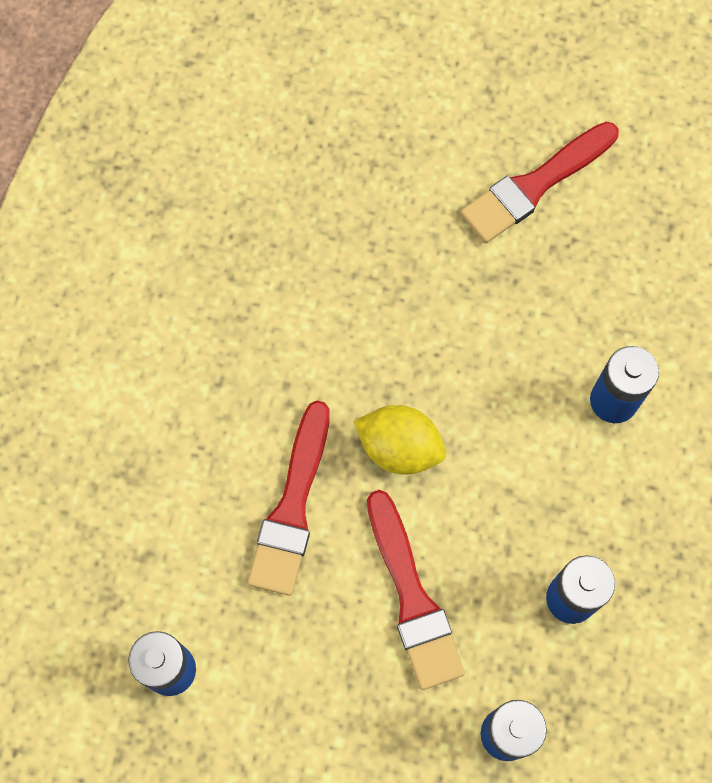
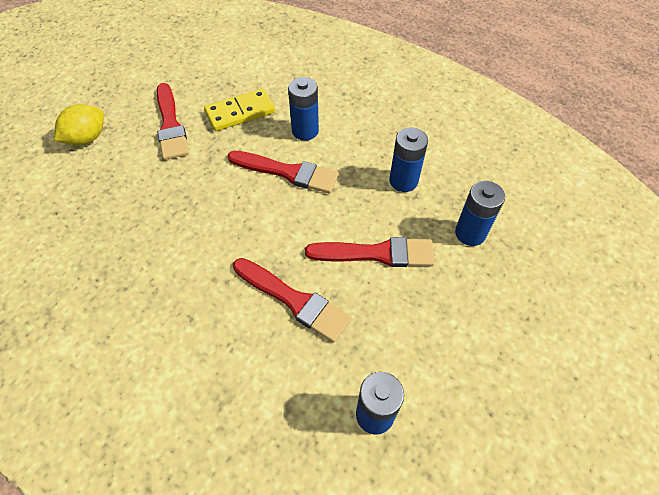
camera: 70 degrees left, 15 degrees down
yellow lemon [354,405,446,475] -> yellow lemon moved to [54,104,104,146]
none -> yellow domino [204,88,275,131]
none -> red brush [227,151,339,194]

